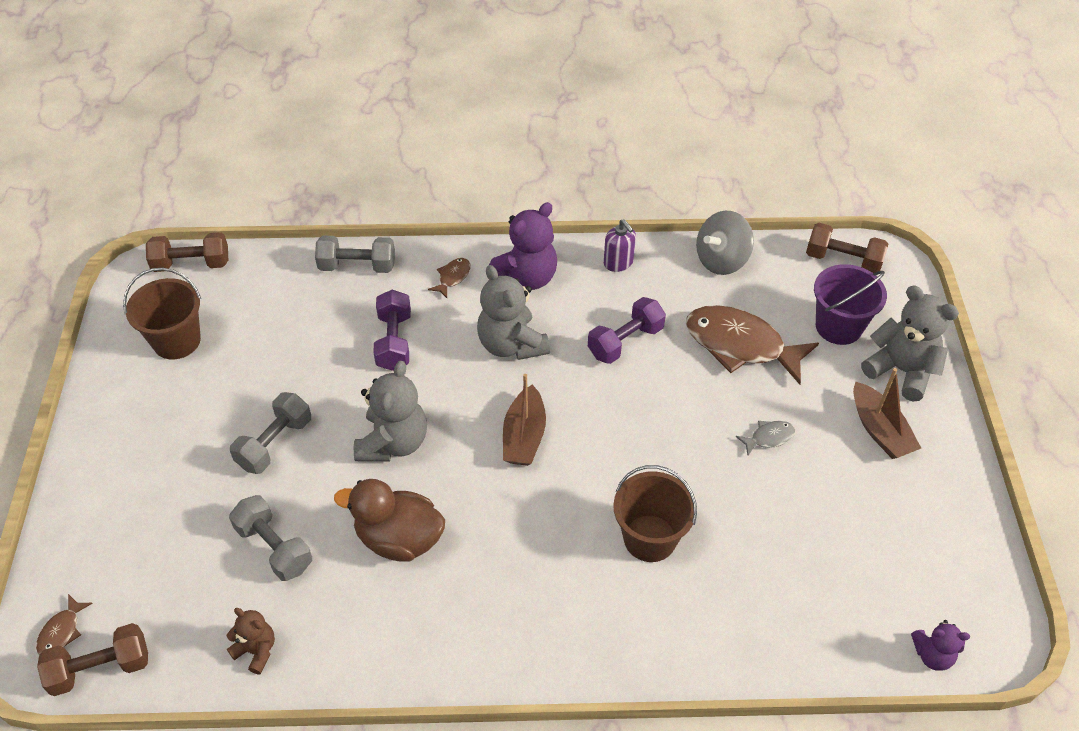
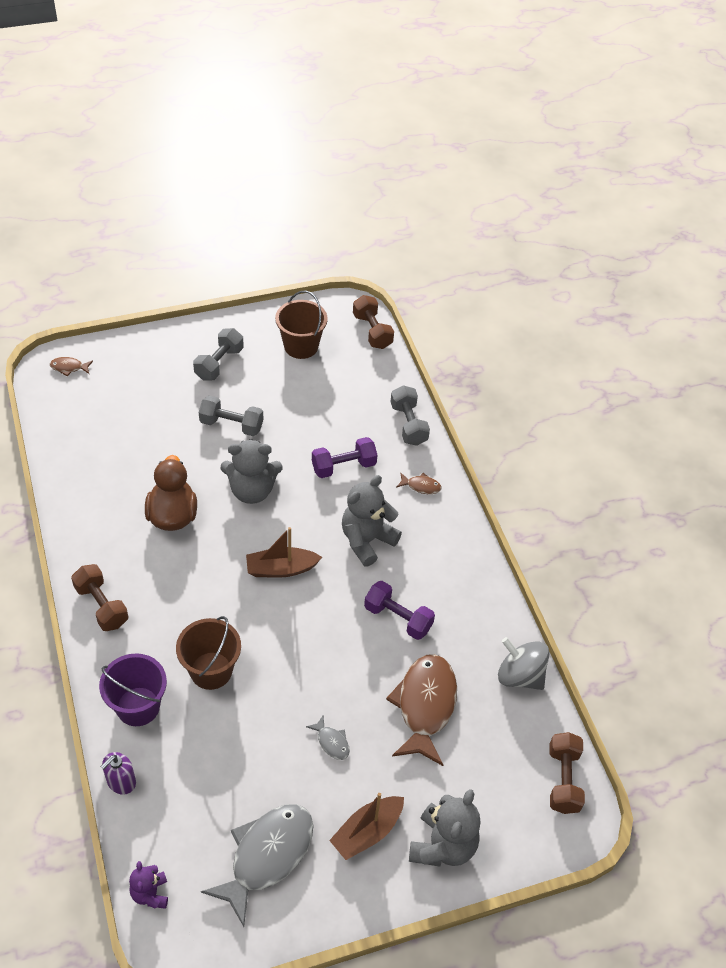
camera: 70 degrees right, 0 degrees up
brown dumbbell [37,623,148,696] -> brown dumbbell moved to [71,564,128,631]
brown teddy bear [227,608,275,674] -> none
grey dumbbell [229,495,312,581] -> grey dumbbell moved to [193,328,244,380]
purple teddy bear [489,202,557,290] -> none
purple soap dispenser [604,219,636,272] -> purple soap dispenser moved to [101,752,136,795]
purple bucket [814,264,887,345] -> purple bucket moved to [99,653,167,726]
none -> grey fish [201,804,314,927]

